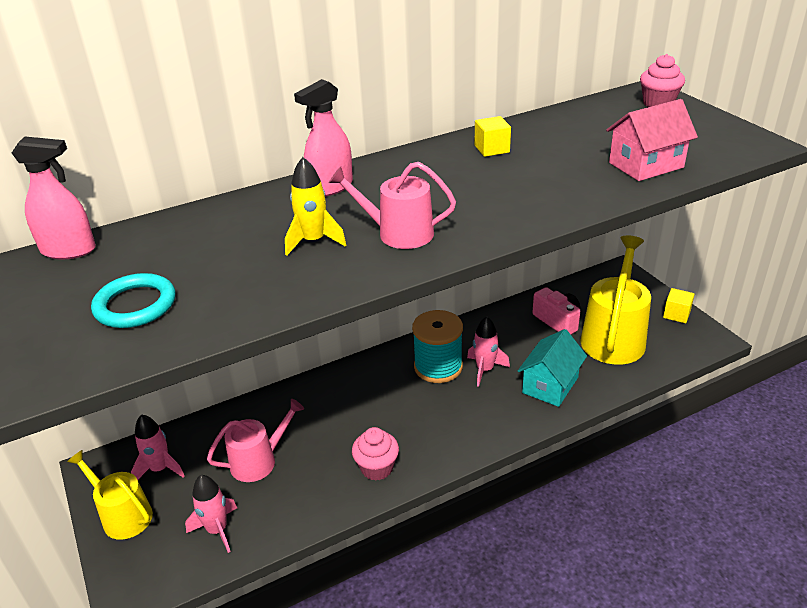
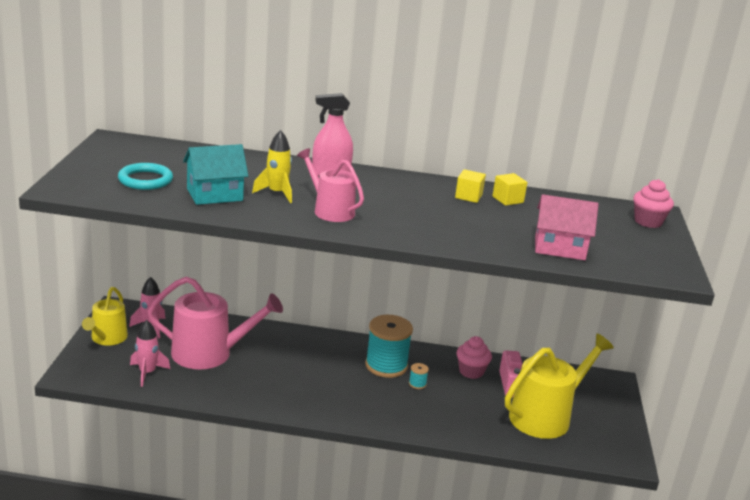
camera: 30 degrees right, 10 degrees down
pink spray bottle [12,136,96,260] -> none
yellow watering can [67,450,153,540] -> yellow watering can turned 150 degrees counterclockwise [82,287,128,346]
pink watering can [207,399,304,482] -> pink watering can [148,277,283,370], size x1.64
pink cupcake [352,427,399,481] -> pink cupcake moved to [457,336,492,379]
pink rocket [467,316,510,387] -> turquoise spool [409,363,429,389]
turquoise house [518,329,587,407] -> turquoise house moved to [183,144,248,205]
yellow cube [663,288,695,323] -> yellow cube moved to [492,173,527,206]

